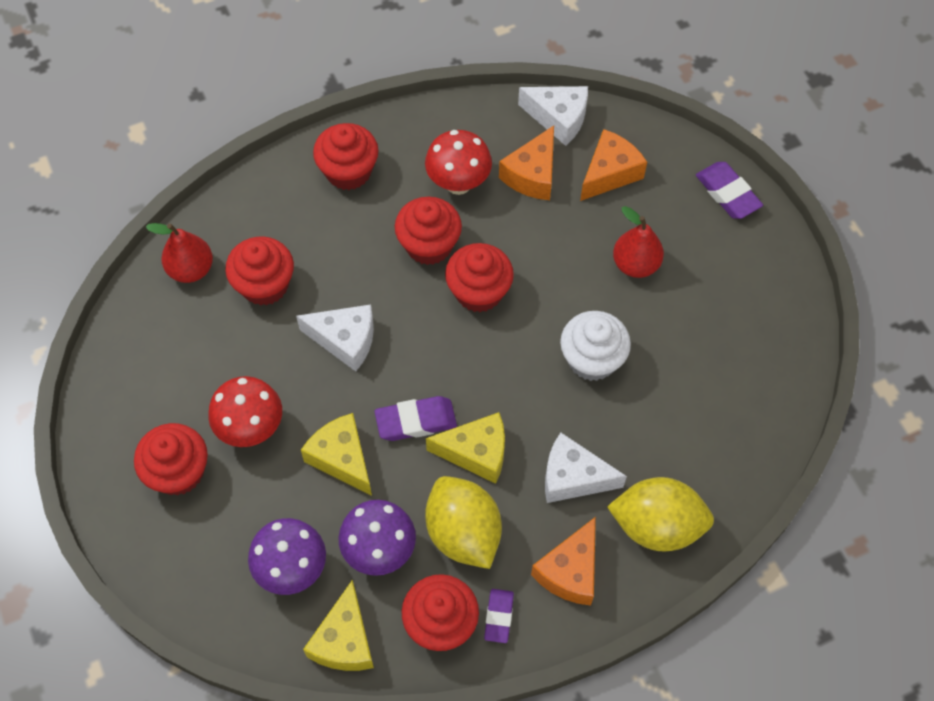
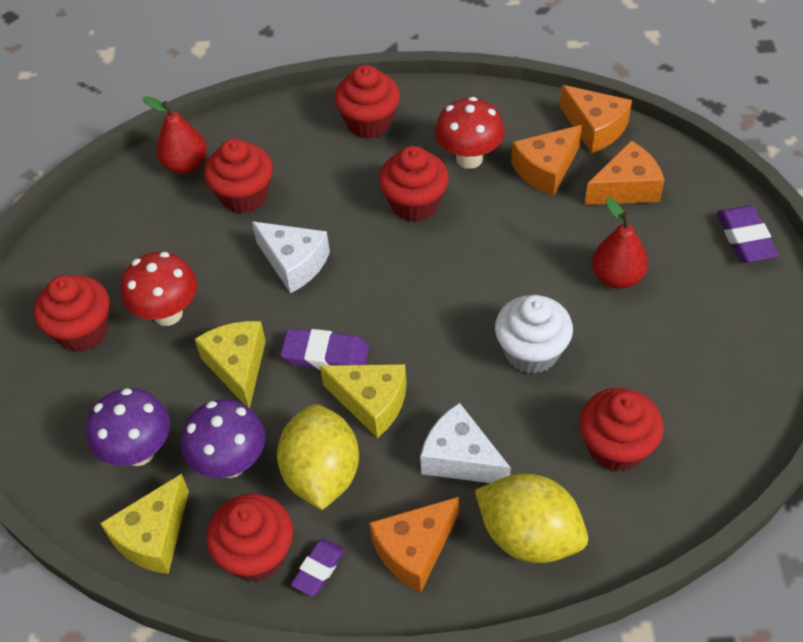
camera: 25 degrees right, 10 degrees down
red cupcake [445,243,514,312] -> red cupcake moved to [580,388,664,472]
white cheese [518,86,588,146] -> orange cheese [560,85,632,153]

